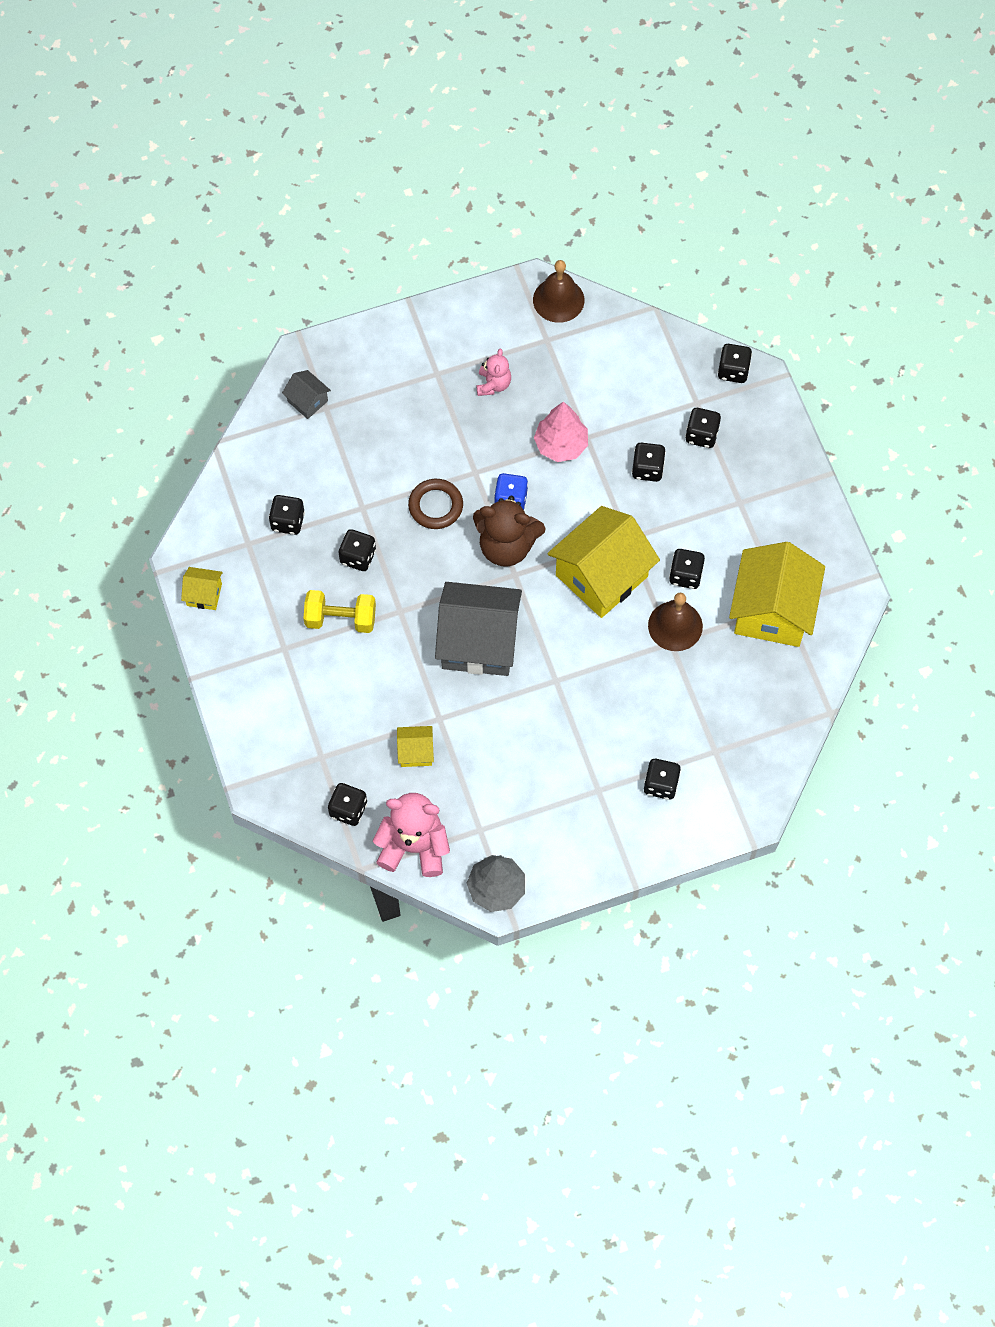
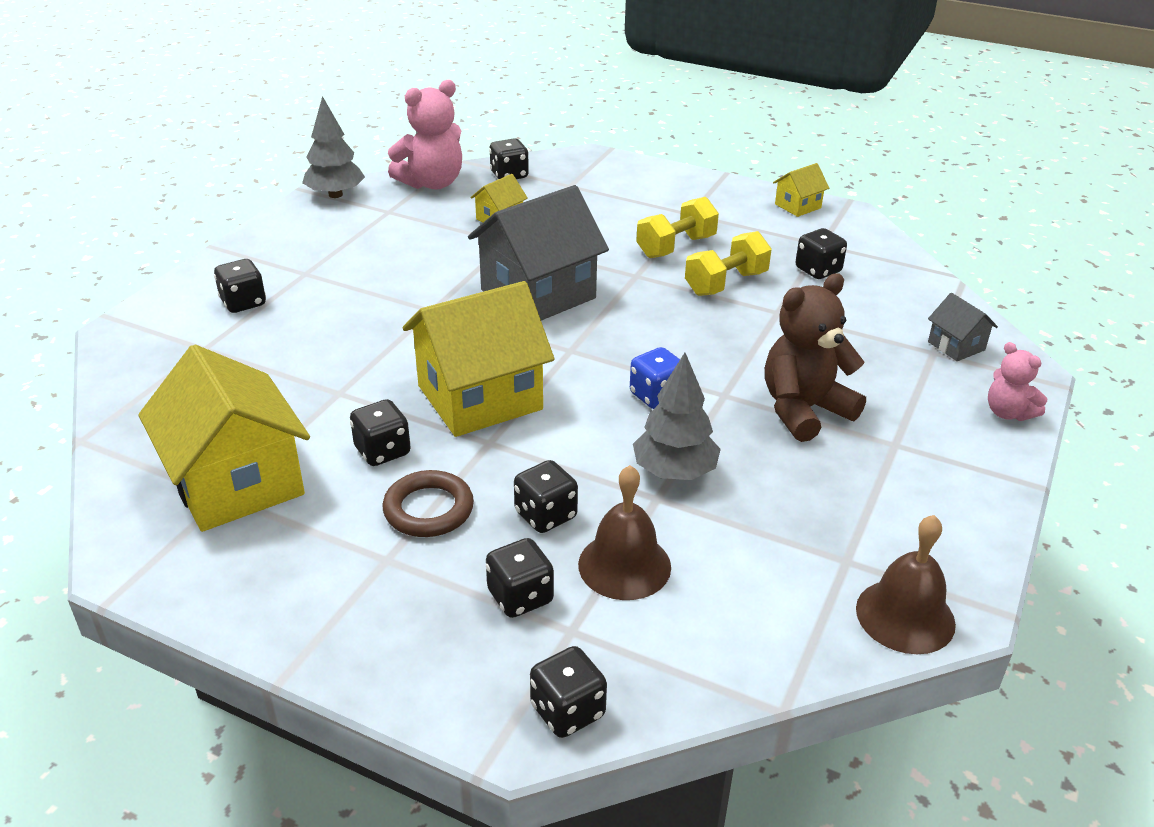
camera: 135 degrees right, 30 degrees down
grey house [282,370,331,419] -> grey house turned 60 degrees clockwise [928,293,998,361]
black dice [339,529,376,571] -> yellow dumbbell [685,231,772,296]
brown ring [408,479,463,529] -> brown ring moved to [383,470,474,537]
brown teddy bear [473,496,545,567] -> brown teddy bear moved to [765,273,866,442]
pink teddy bear [476,349,511,396] -> pink teddy bear moved to [988,342,1047,421]
pink tree [534,401,588,462] -> grey tree [633,353,721,480]
yellow house [548,506,660,618] -> yellow house turned 60 degrees clockwise [403,281,554,437]
brown bell [648,593,703,651] -> brown bell moved to [578,465,671,600]

